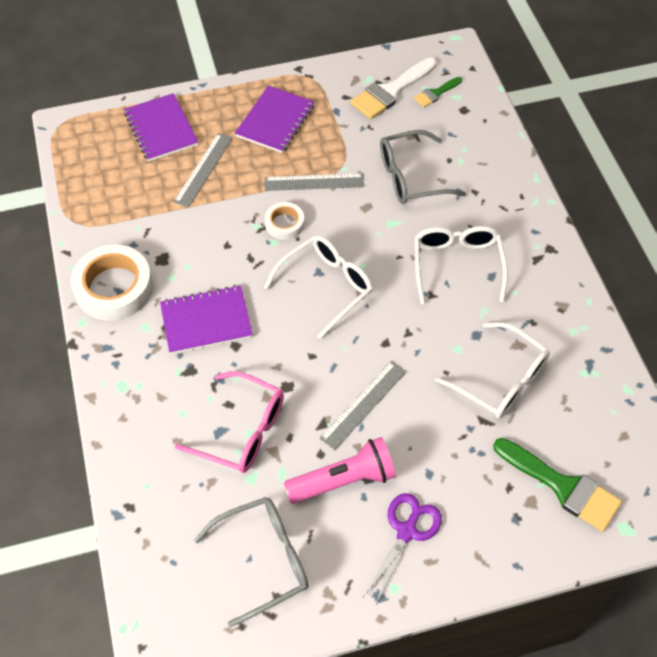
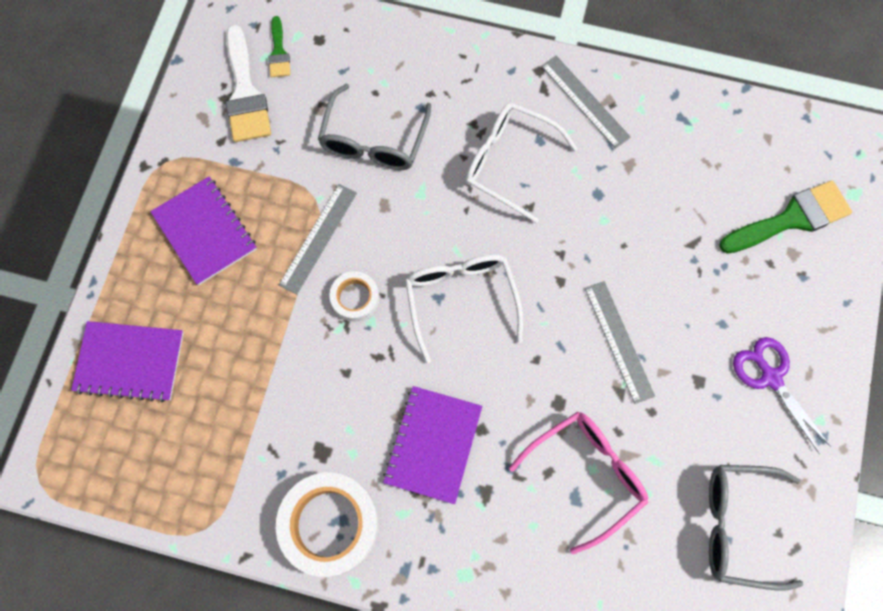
camera: 60 degrees left, 15 degrees up
grey ruler [174,133,233,208] -> grey ruler moved to [541,56,631,149]
grey glasses [194,497,309,627] -> grey glasses turned 90 degrees counterclockwise [709,465,803,591]
pink flashlight [284,437,396,504] -> none
white glasses [435,322,550,419] -> none

